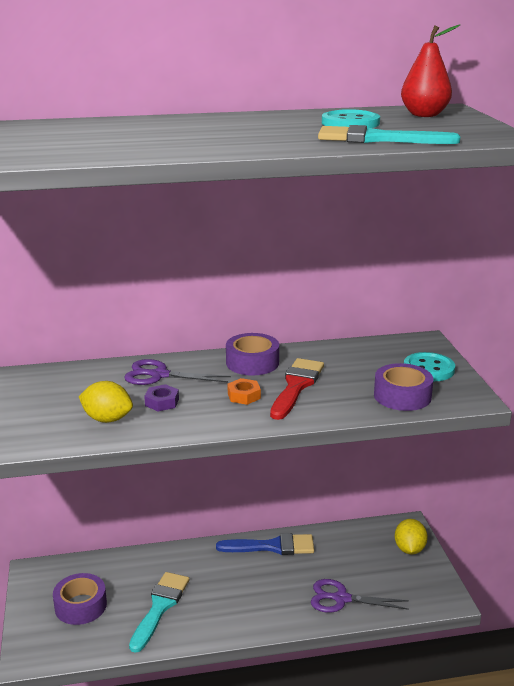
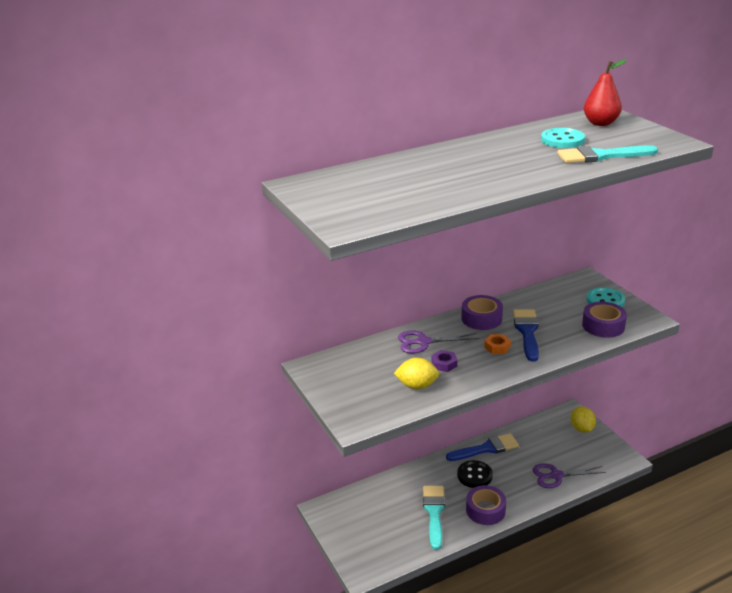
camera: 15 degrees left, 5 degrees up
purple tape [53,573,107,625] -> purple tape moved to [466,485,506,525]
red brush [270,358,324,420] -> blue brush [513,309,539,362]
none -> black button [457,460,493,488]

